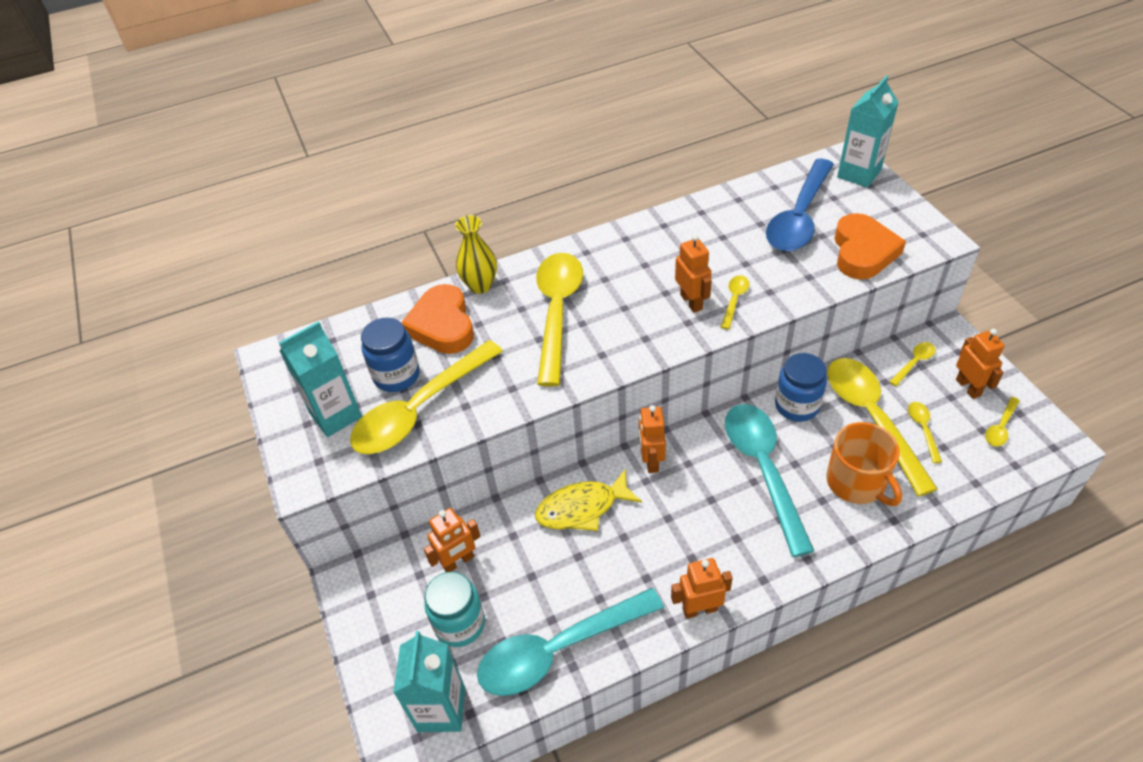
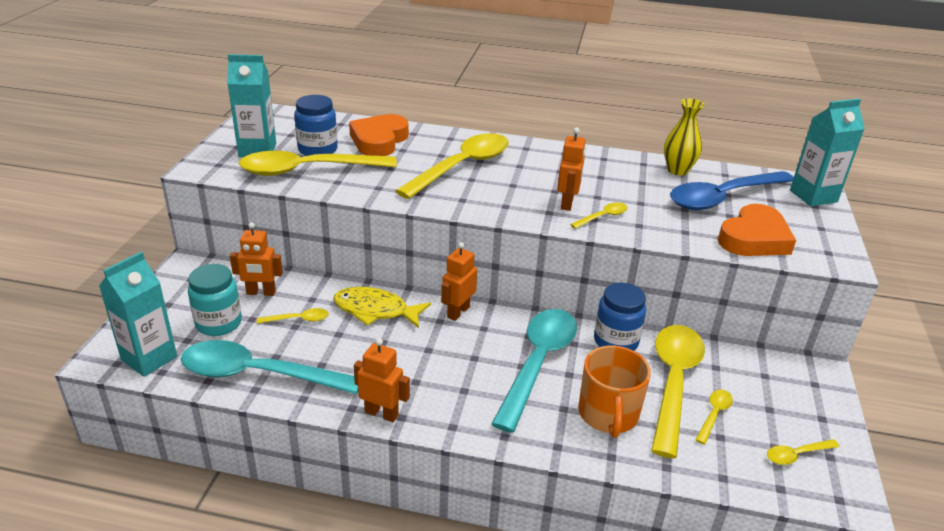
camera: 30 degrees right, 15 degrees down
yellow vase [455,215,497,294] -> yellow vase moved to [664,99,705,176]
yellow spoon [889,342,936,386] -> yellow spoon moved to [257,308,329,324]
orange robot [956,329,1005,399] -> none

